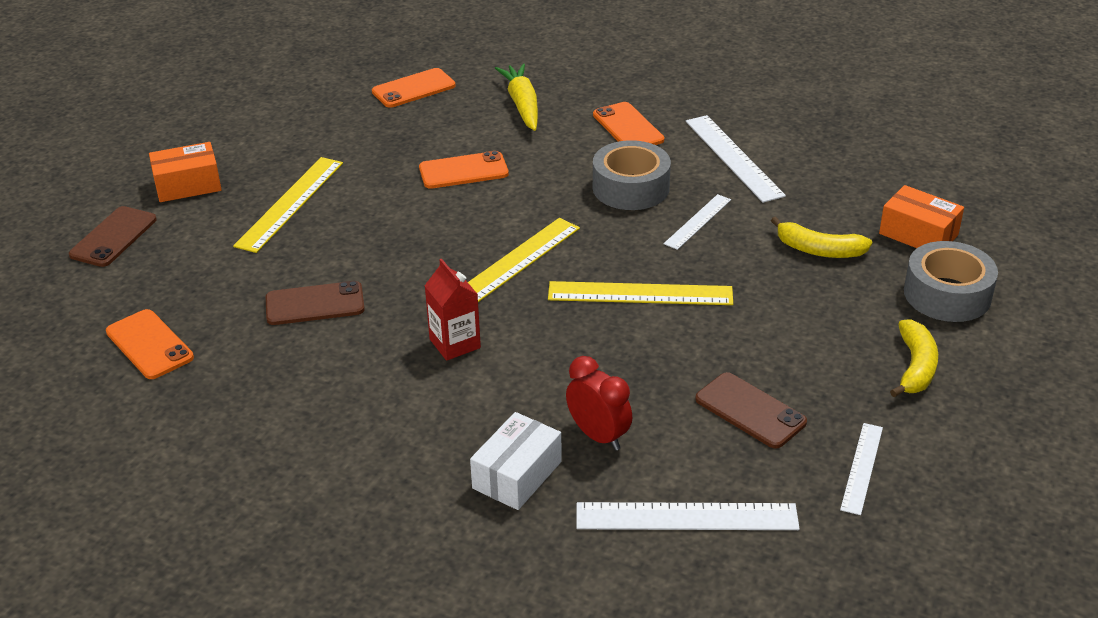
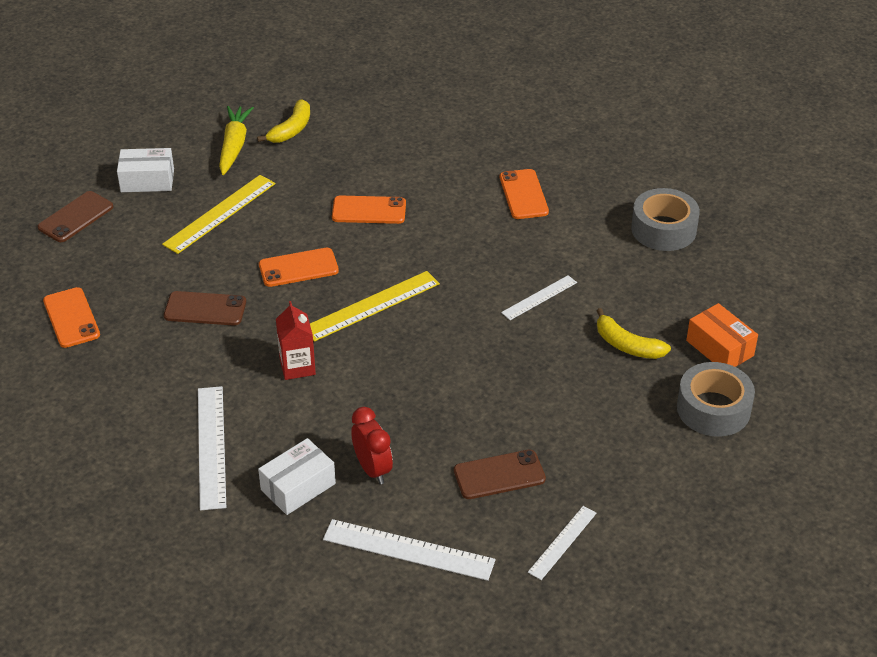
camera: 15 degrees right, 5 degrees up
orange box [149,142,222,202] -> white box [117,148,174,192]
orange phone [372,68,456,108] -> orange phone moved to [259,248,339,287]
yellow carrot [495,63,538,131] -> yellow carrot moved to [219,106,254,175]
yellow ruler [548,281,733,305] -> none
grey tape [593,140,671,210] -> grey tape moved to [631,188,700,251]
white ruler [686,115,786,203] -> white ruler moved to [198,386,226,511]
brown phone [695,372,807,448] -> brown phone turned 75 degrees counterclockwise [454,450,546,499]
yellow banana [890,319,938,397] -> yellow banana moved to [257,99,310,143]

